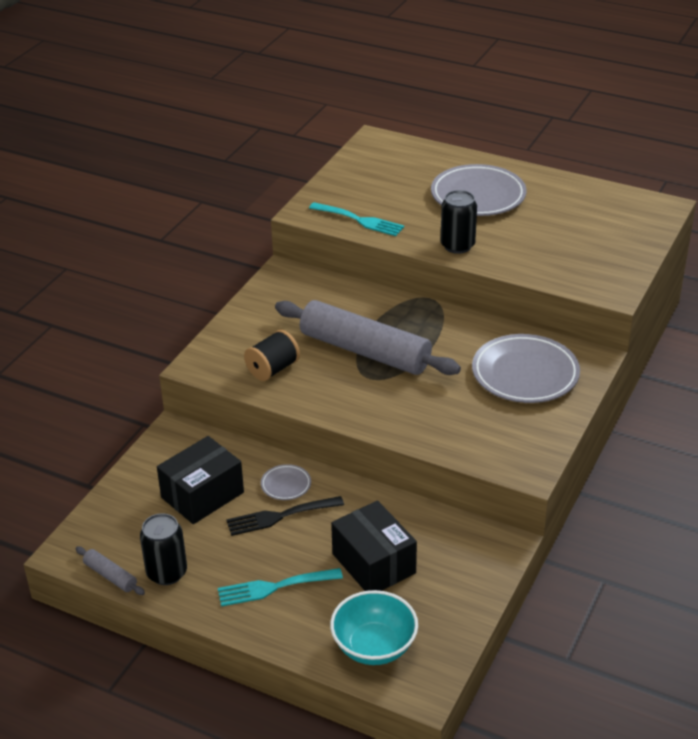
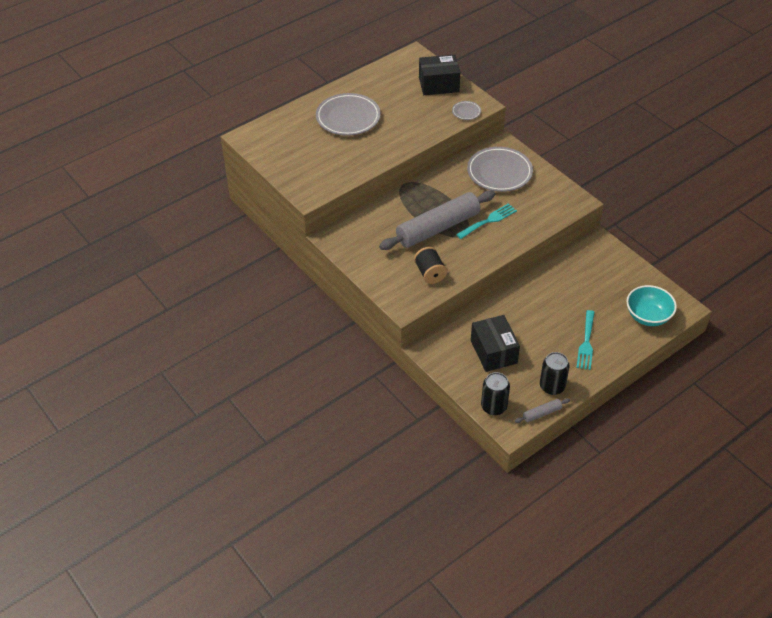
camera: 65 degrees left, 10 degrees up
black fork [226,496,344,536] -> none
grey plate [261,464,311,500] -> grey plate moved to [452,101,481,120]
turquoise fork [309,202,404,236] -> turquoise fork moved to [456,203,517,239]
black box [331,500,417,591] -> black box moved to [419,55,460,95]
black can [441,190,477,254] -> black can moved to [481,372,510,415]

